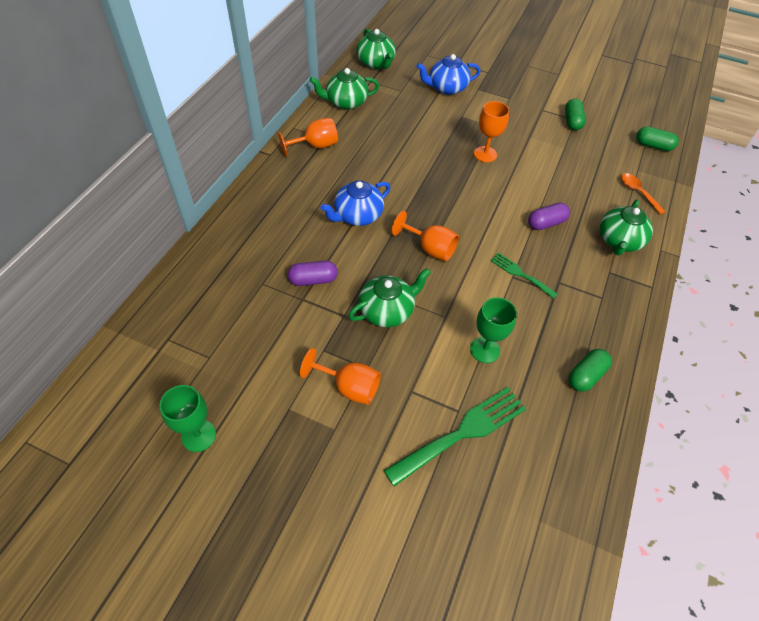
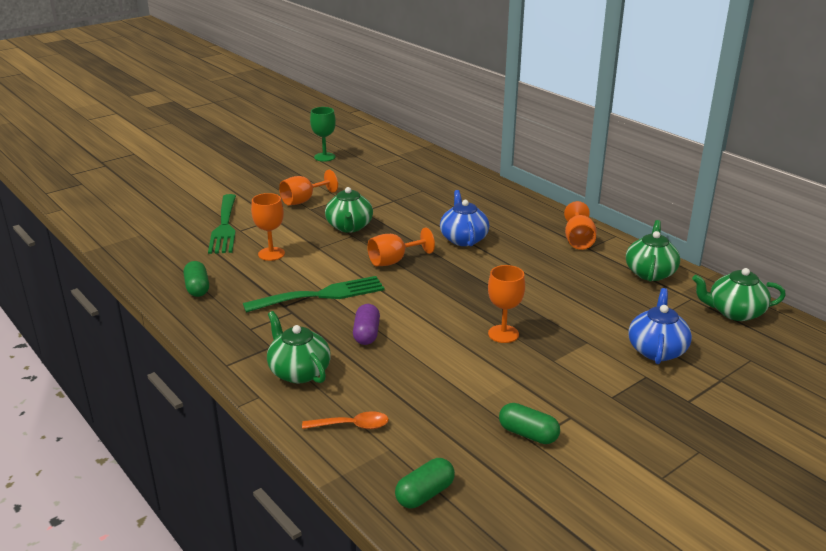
camera: 120 degrees right, 25 degrees down
purple capsule [288,261,338,286] -> none
green goblet [470,297,517,363] -> orange goblet [251,193,285,261]
green fork [490,253,558,299] -> green fork [243,276,385,313], size x1.80

